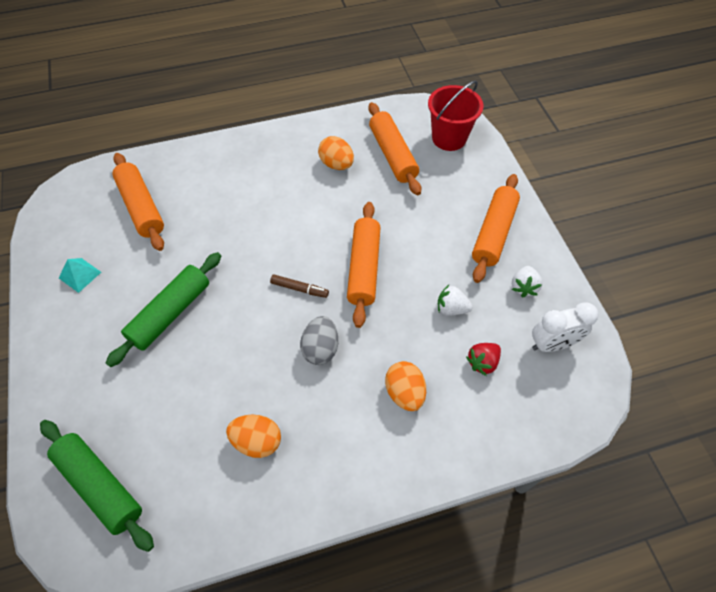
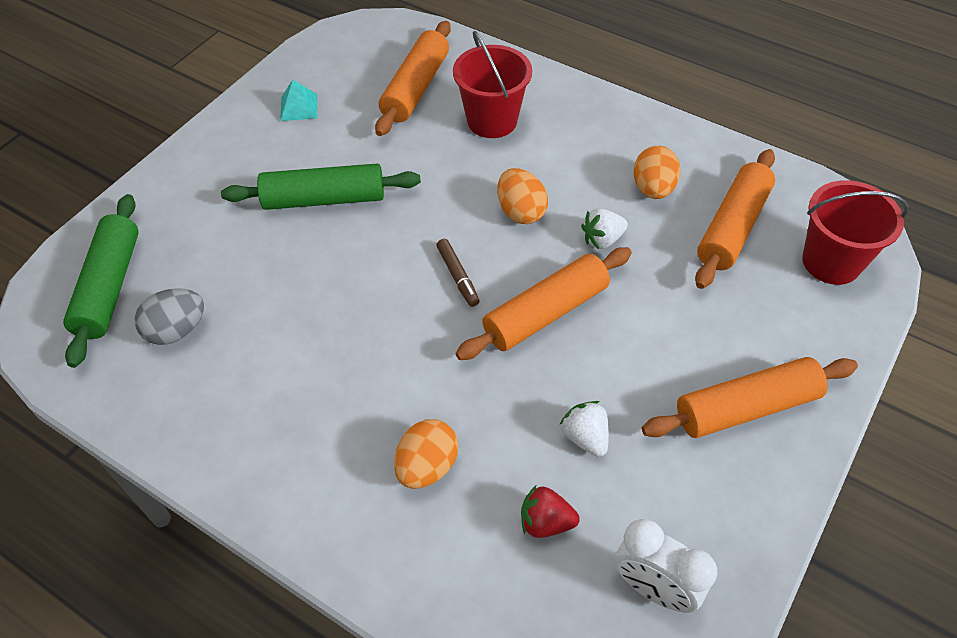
camera: 50 degrees right, 5 degrees down
orange egg [226,415,281,458] -> orange egg moved to [497,168,548,224]
grey egg [300,316,338,365] -> grey egg moved to [134,288,204,345]
white strawberry [512,266,543,298] -> white strawberry moved to [581,208,628,249]
none -> red bucket [453,31,532,138]

